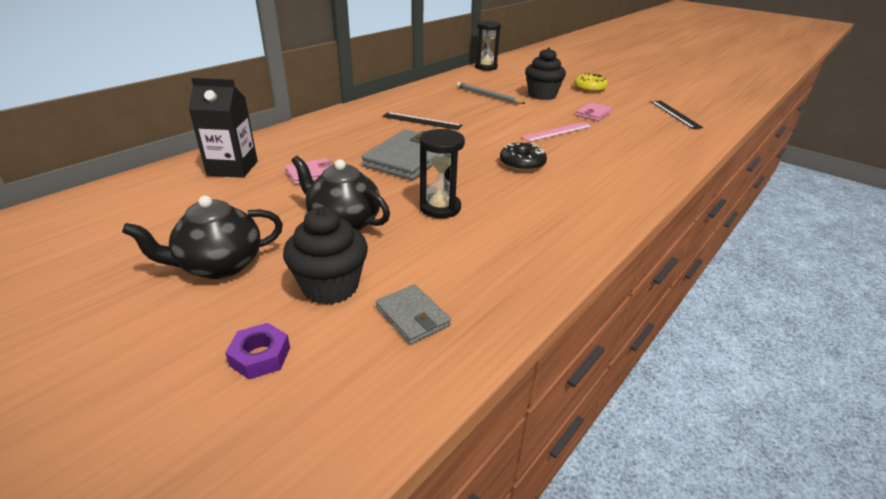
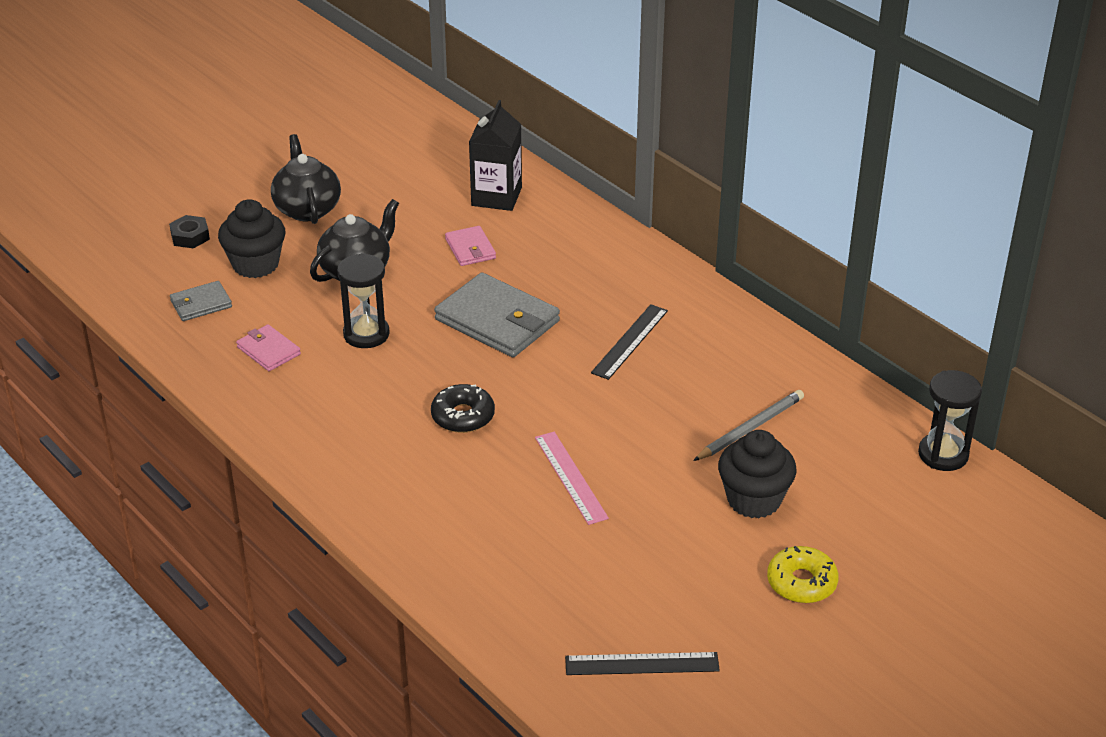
camera: 100 degrees right, 5 degrees up
purple nut [225,323,290,380] -> black nut [169,215,210,249]
pink wallet [575,102,612,121] -> pink wallet moved to [236,324,301,371]

